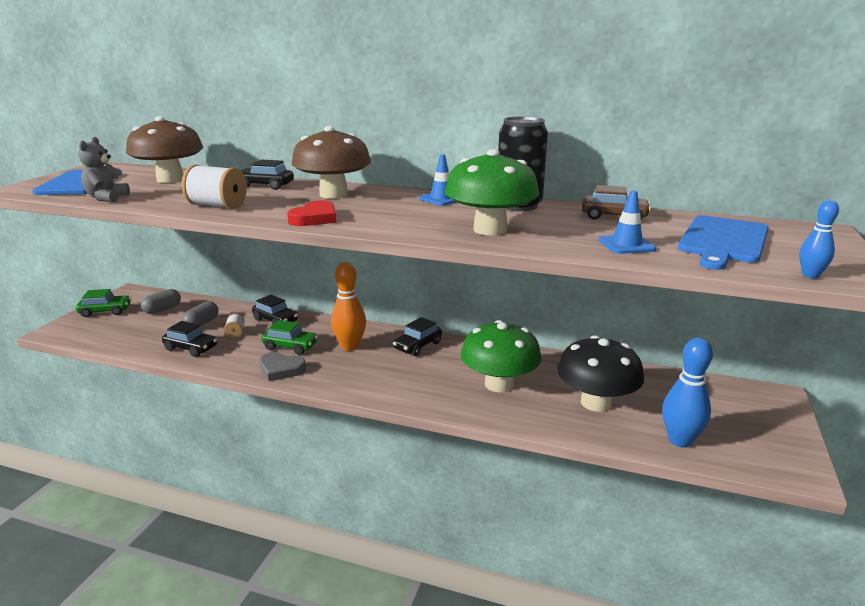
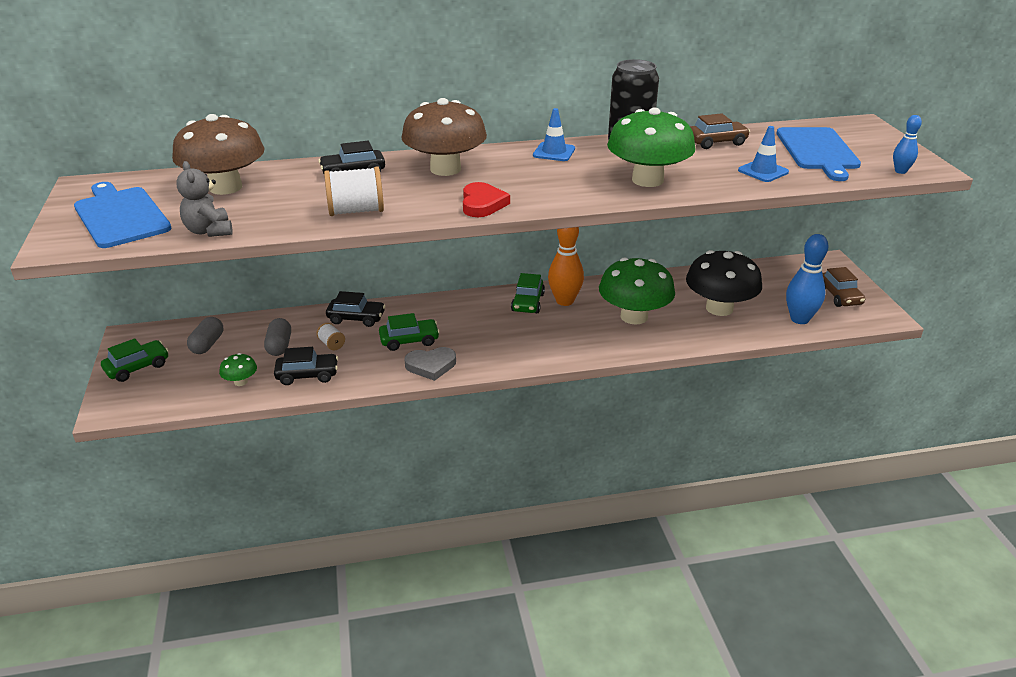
camera: 30 degrees left, 10 degrees up
orange bowling pin [331,262,366,351] -> orange bowling pin moved to [548,227,584,306]
black car [393,317,442,356] -> green car [511,273,545,313]
none -> green mushroom [219,353,257,386]
none -> brown car [822,267,865,307]

